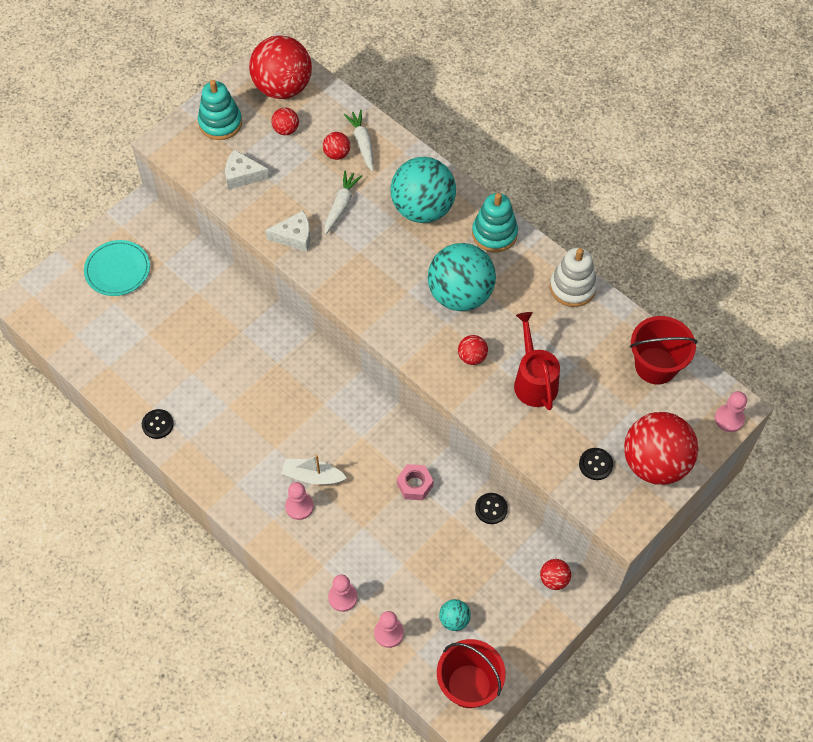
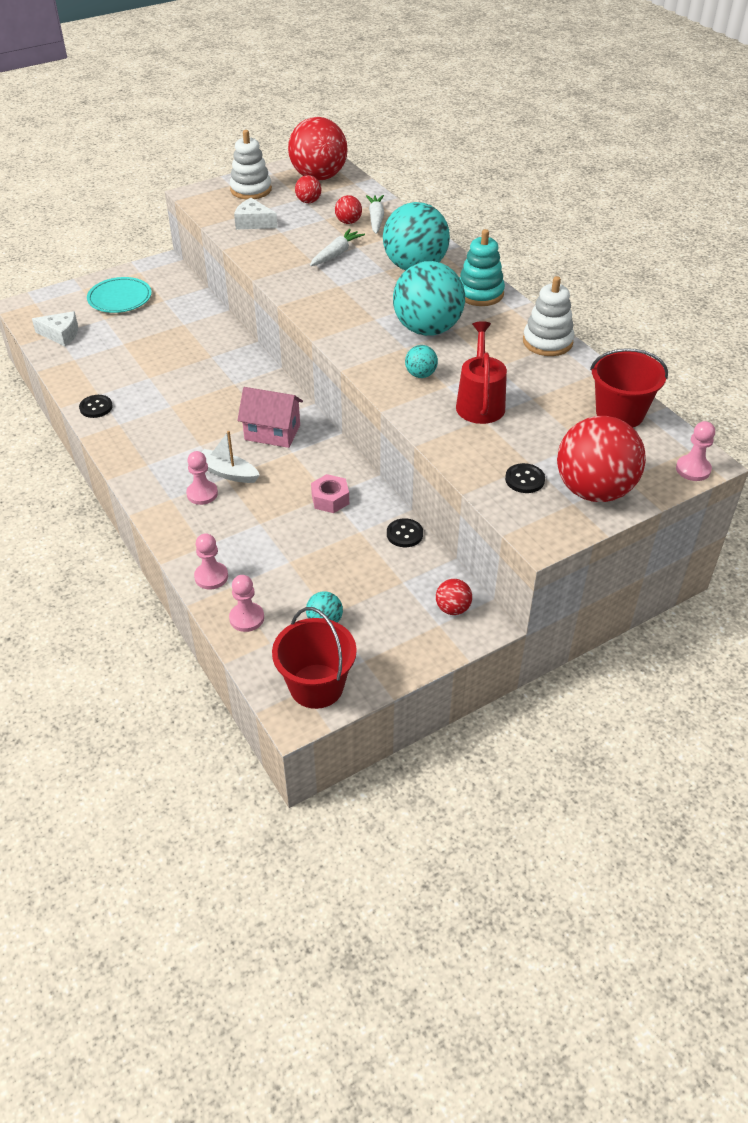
camera: 15 degrees right, 15 degrees down
turquoise stacking toy [198,80,242,140] -> white stacking toy [230,130,272,199]
white cheese [266,211,311,252] -> white cheese moved to [32,311,78,346]
red ball [458,335,488,365] -> turquoise ball [405,345,438,378]
none -> pink house [237,387,303,448]

